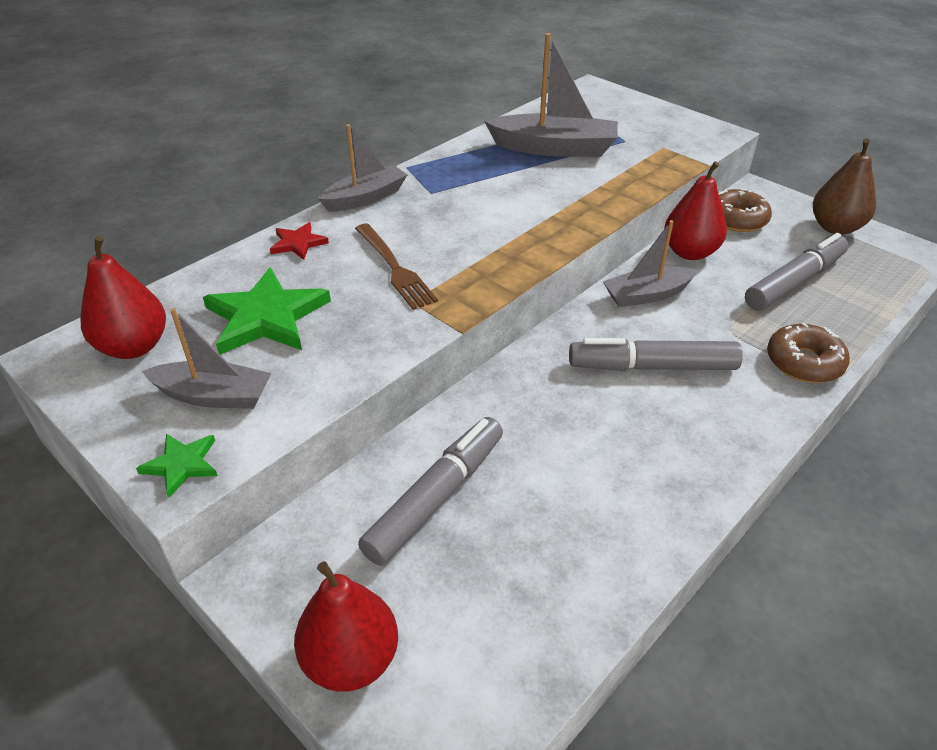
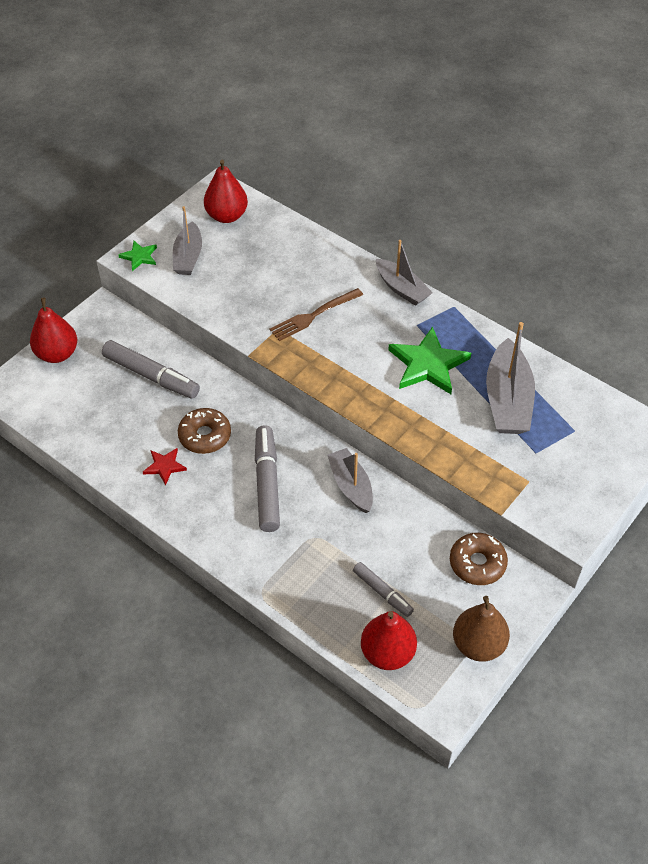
camera: 85 degrees right, 10 degrees up
green star [203,267,331,355] -> green star moved to [388,326,471,394]
red star [270,222,329,260] -> red star moved to [143,448,187,486]
red pear [664,161,727,260] -> red pear moved to [361,611,417,670]
grey marker [745,233,848,311] -> grey marker [353,562,414,617], size x0.59
brown donut [767,322,850,383] -> brown donut moved to [178,408,231,454]

